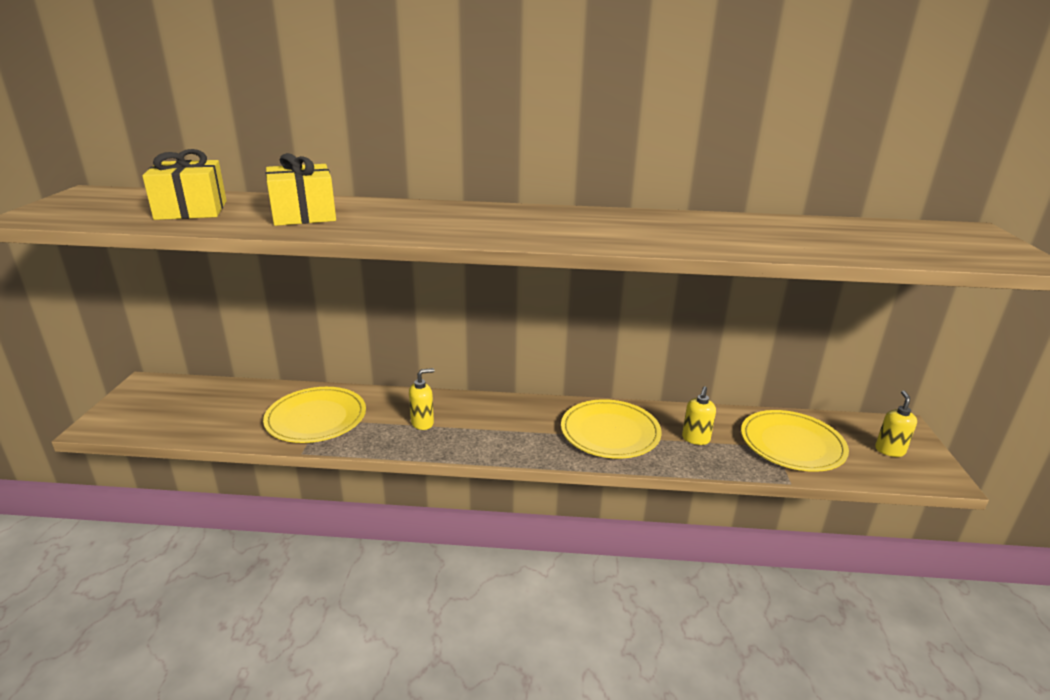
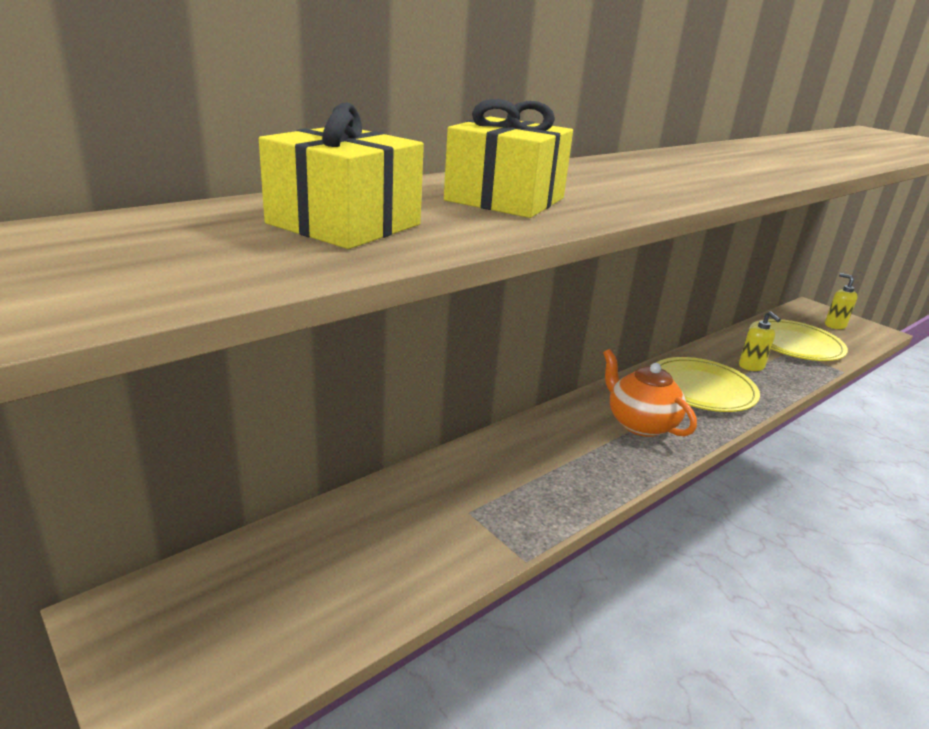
camera: 45 degrees left, 0 degrees up
yellow plate [263,387,366,443] -> none
yellow soap dispenser [409,368,434,430] -> none
none -> orange teapot [603,349,697,437]

